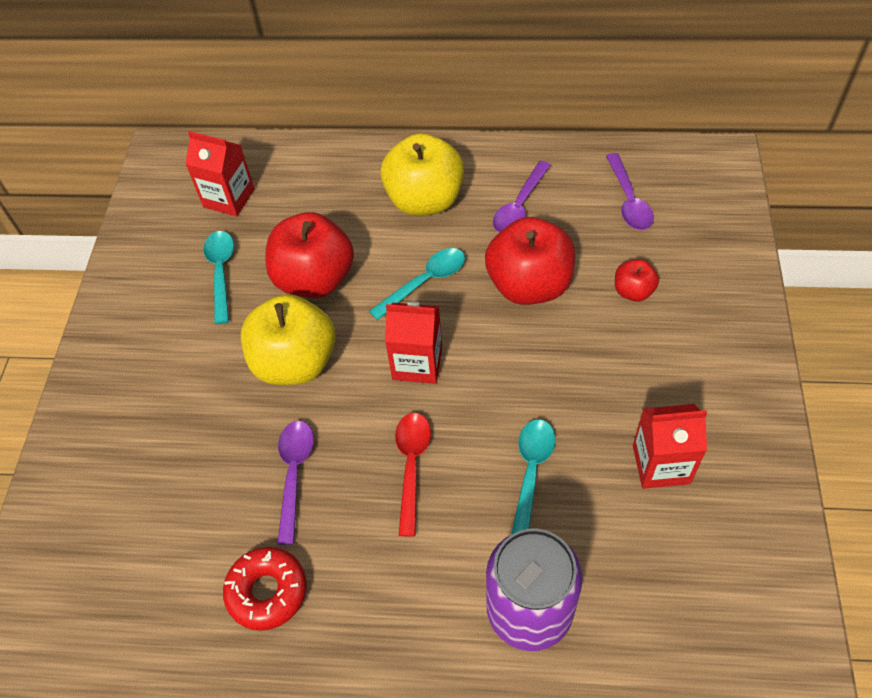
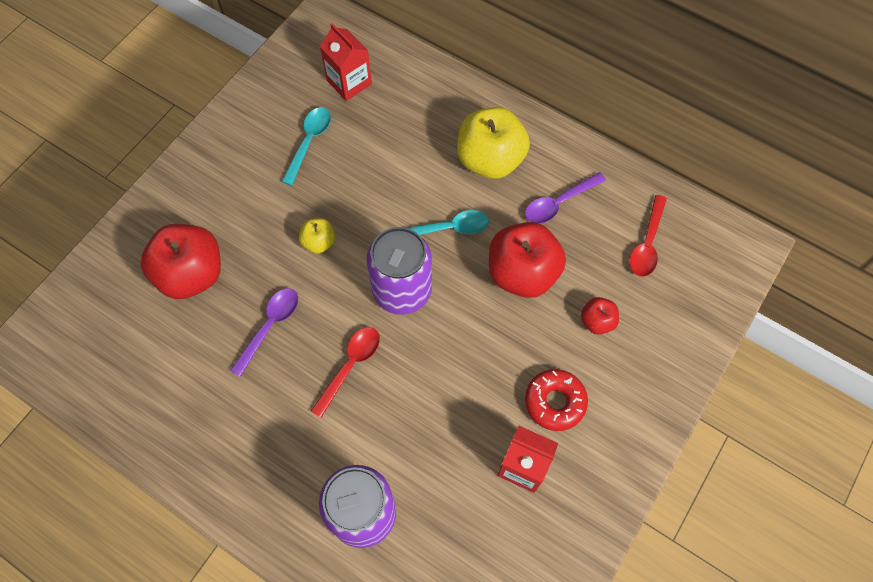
camera: 25 degrees right, 10 degrees up
red donut [223,547,307,631] -> red donut moved to [525,369,588,431]
yellow apple [241,294,336,385] -> yellow apple [299,218,335,254], size x0.49
red apple [266,212,354,298] -> red apple moved to [140,224,221,299]
red carton [385,302,442,384] -> purple can [367,227,432,315]
turquoise spoon [511,419,555,535] -> none
purple spoon [606,153,654,230] -> red spoon [629,195,667,277]

